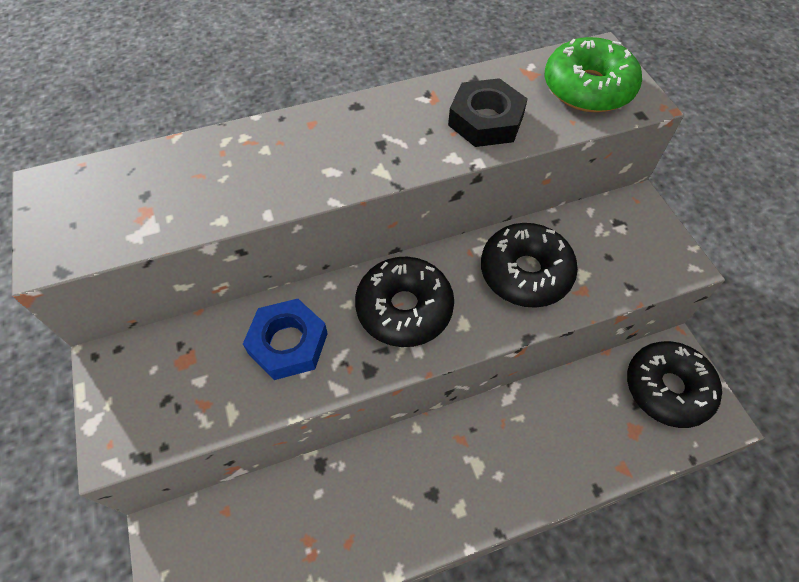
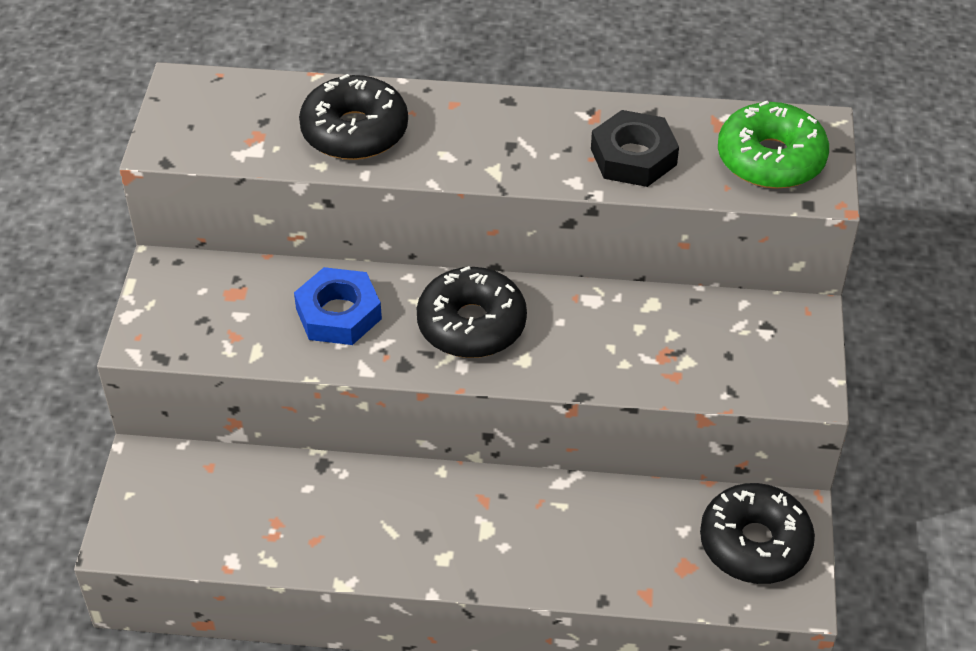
camera: 25 degrees right, 10 degrees down
black donut [481,223,578,308] -> black donut moved to [299,74,408,160]

